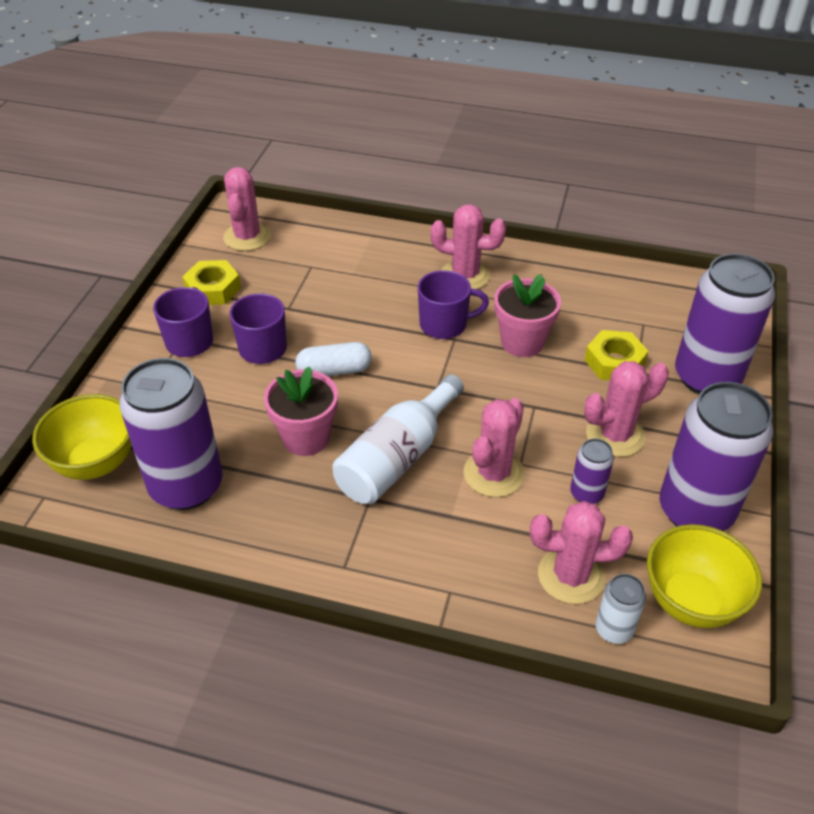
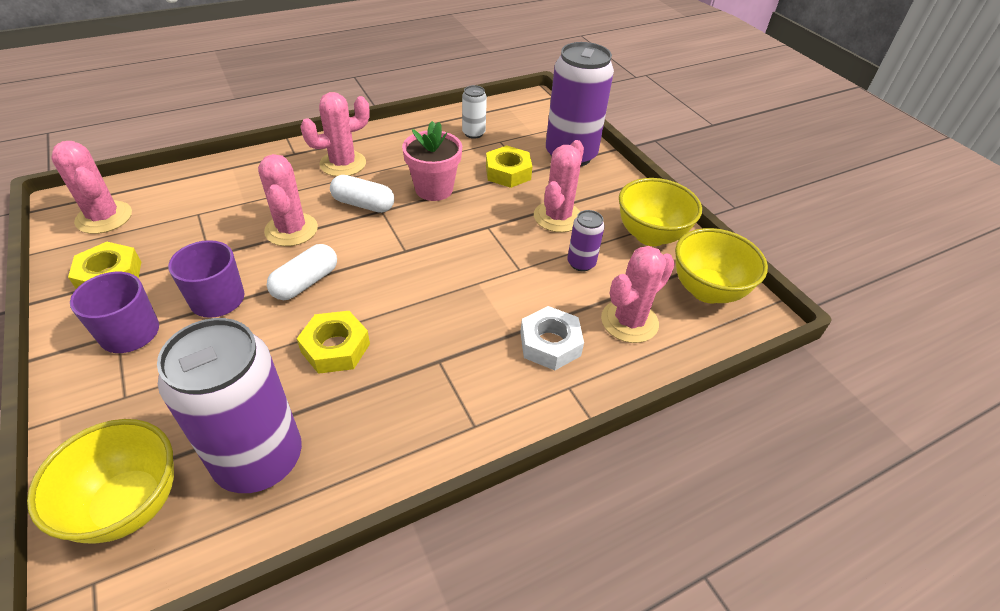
camera: 45 degrees left, 0 degrees up
pink flower pot [264,366,338,456] -> yellow nut [297,311,370,374]
white bottle [332,374,464,504] -> none
purple mug [418,270,489,339] -> white capsule [330,175,394,213]
pink cactus [464,398,525,497] -> pink cactus moved to [258,154,318,246]
white can [595,574,646,644] -> white can moved to [462,85,487,139]
purple can [660,382,773,531] -> yellow bowl [619,178,702,246]
none -> white nut [520,306,584,370]

